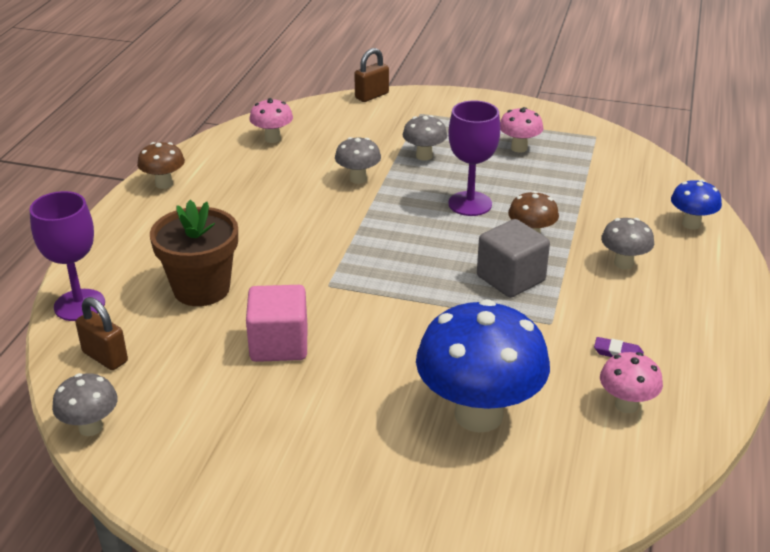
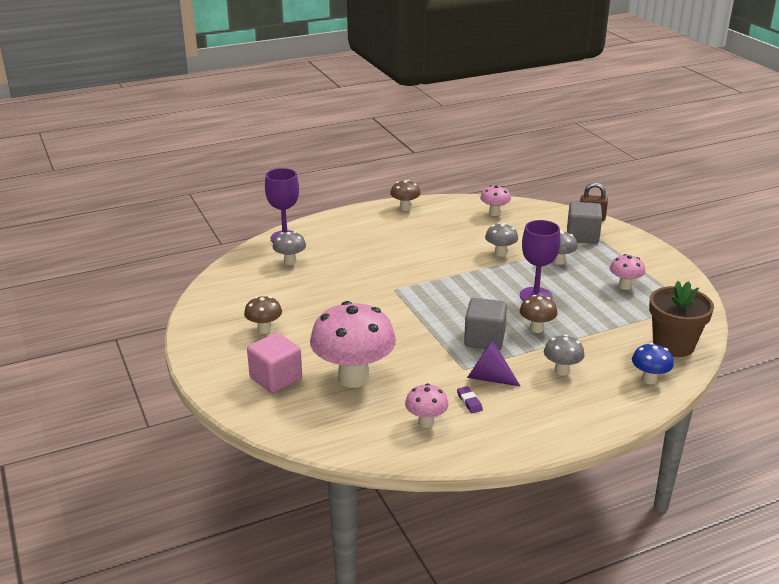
camera: 50 degrees right, 5 degrees down
grey mushroom [52,373,118,436] -> grey mushroom moved to [273,231,306,265]
brown padlock [76,297,128,370] -> none
brown flower pot [150,200,238,306] -> brown flower pot moved to [649,281,714,357]
pink cube [246,285,308,362] -> pink cube moved to [247,333,302,393]
blue mushroom [416,299,550,433] -> pink mushroom [310,301,396,388]
none -> brown mushroom [244,296,282,334]
none -> purple cone [467,340,521,387]
none -> grey cube [567,202,602,244]

